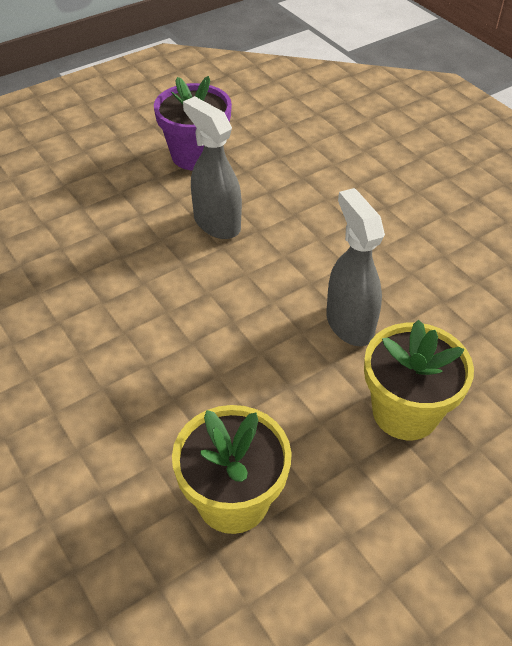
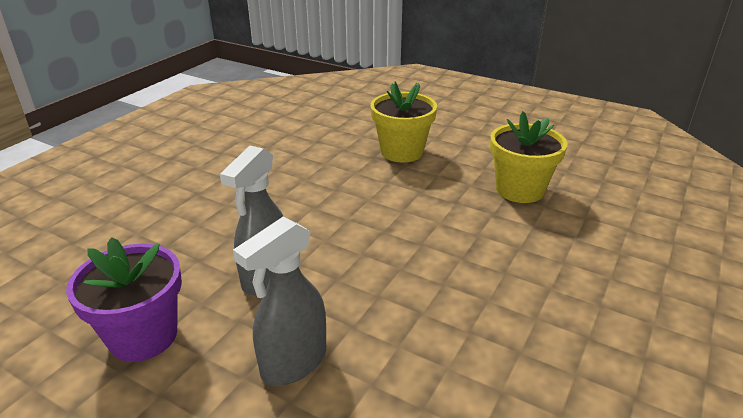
camera: 115 degrees left, 15 degrees down
grey spray bottle [326,188,385,346] -> grey spray bottle moved to [233,217,326,386]

